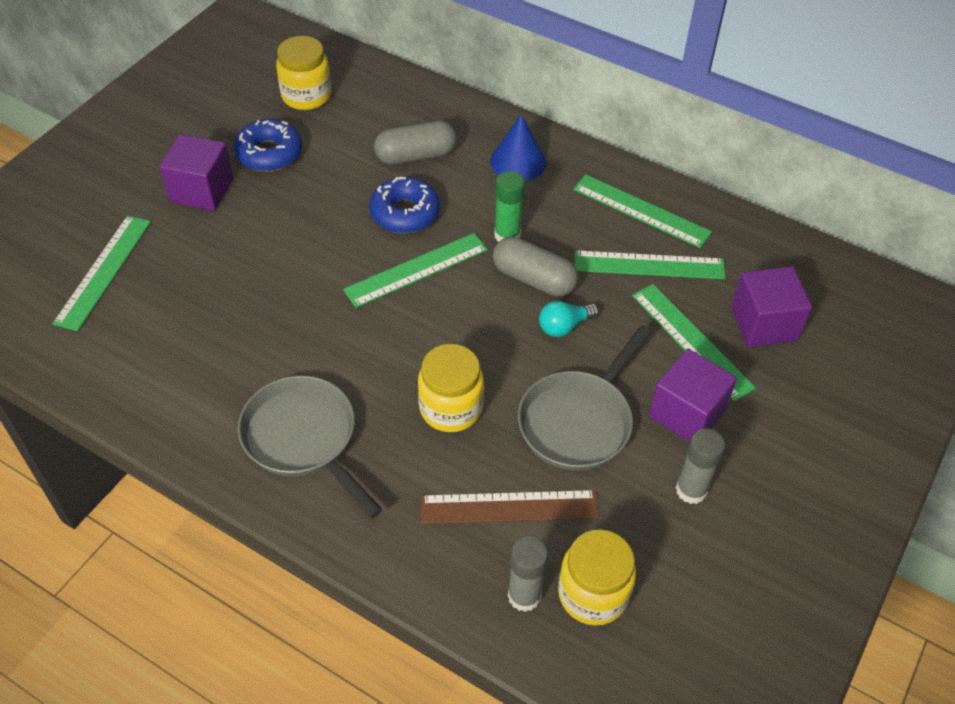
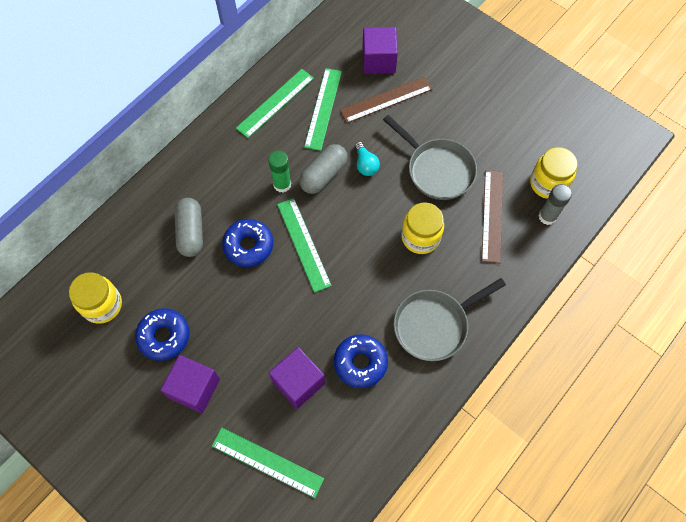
camera: 80 degrees left, 15 degrees up
blue cone [490,114,547,181] -> none
green ruler [632,284,756,401] -> brown ruler [340,77,432,123]
purple cube [649,349,737,442] -> purple cube moved to [269,347,325,409]
grey glue stick [676,429,725,504] -> none
none -> blue donut [334,334,388,388]

